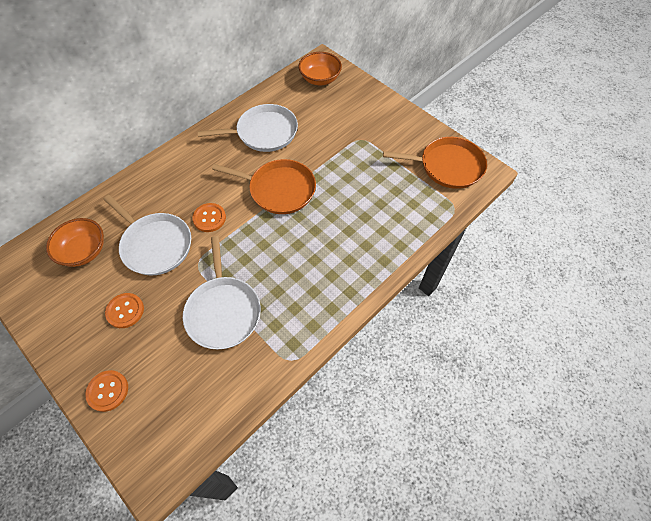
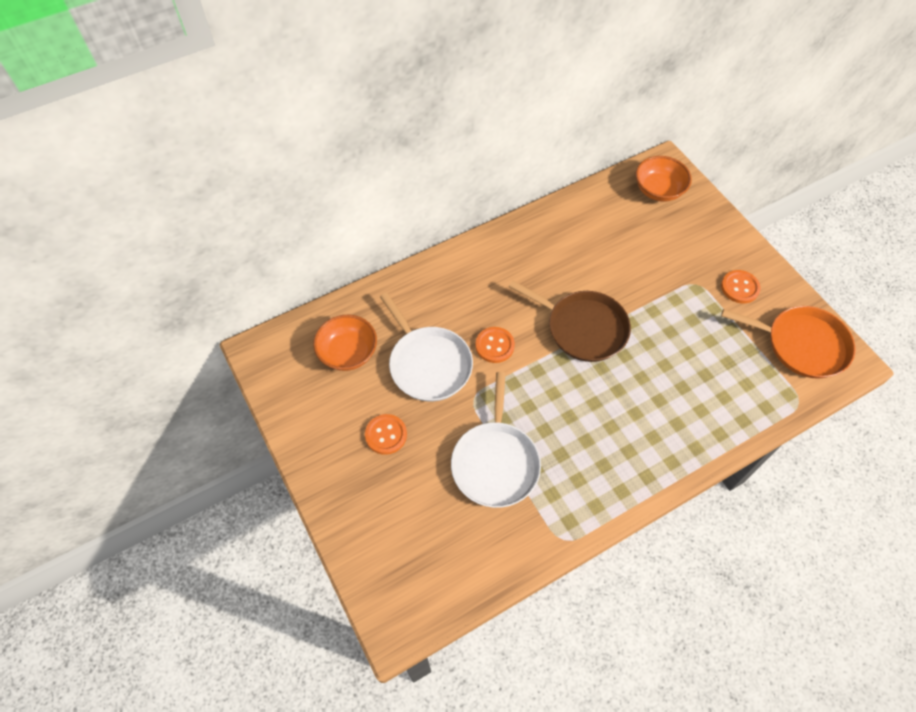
camera: 15 degrees right, 0 degrees up
orange button [85,370,128,412] -> orange button moved to [721,270,761,303]
white pan [198,104,298,152] -> none
orange pan [212,159,316,214] -> brown pan [509,280,631,362]

